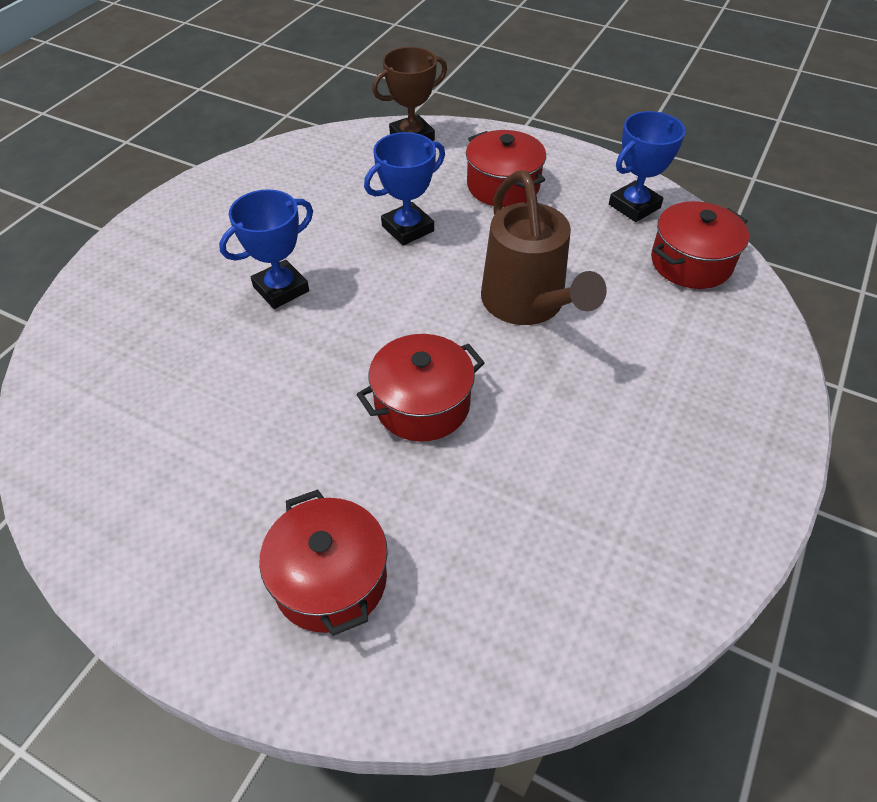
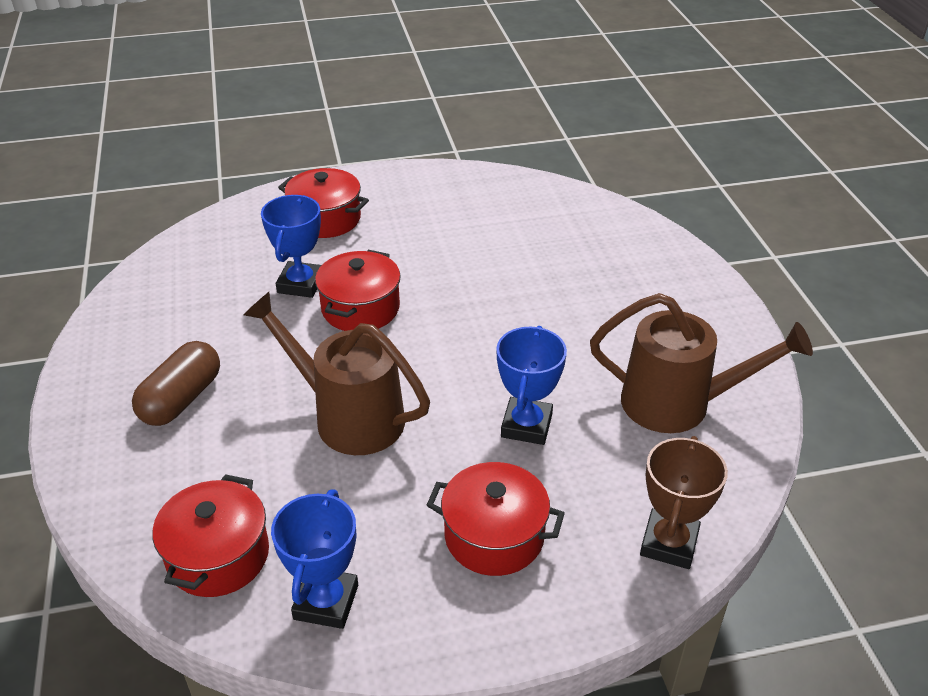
camera: 140 degrees right, 10 degrees down
blue trophy [219,189,313,309] -> blue trophy moved to [261,195,321,298]
none -> brown capsule [132,341,220,426]
none -> brown watering can [590,293,813,433]

